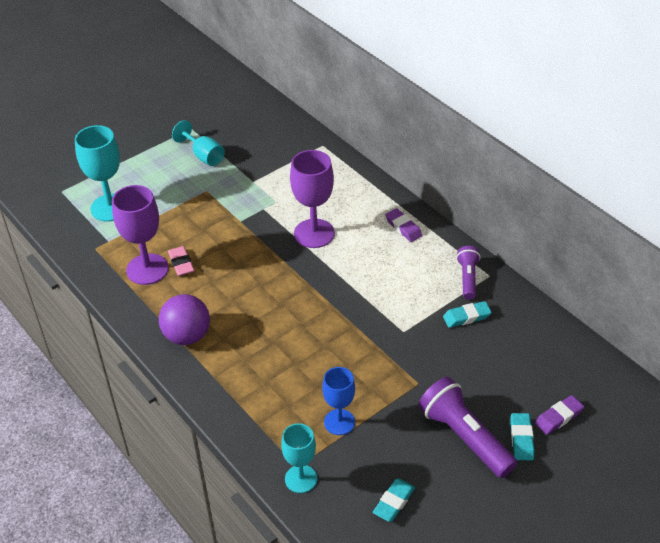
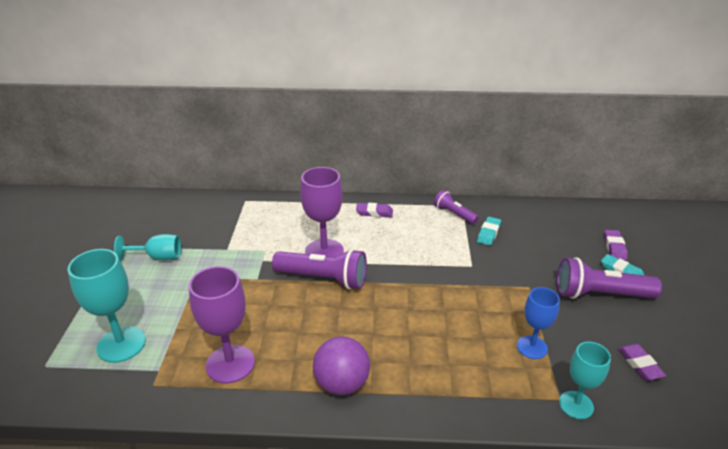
camera: 50 degrees left, 10 degrees down
pink eraser [168,246,194,276] -> none
turquoise eraser [373,479,415,522] -> purple eraser [618,344,666,380]
none -> purple flashlight [272,249,367,290]

